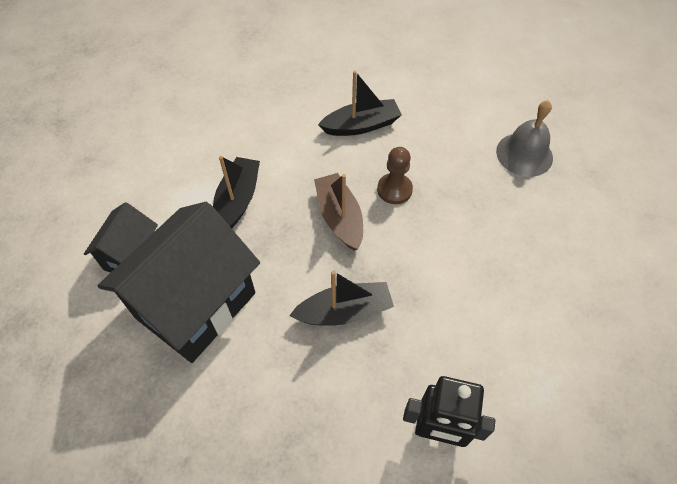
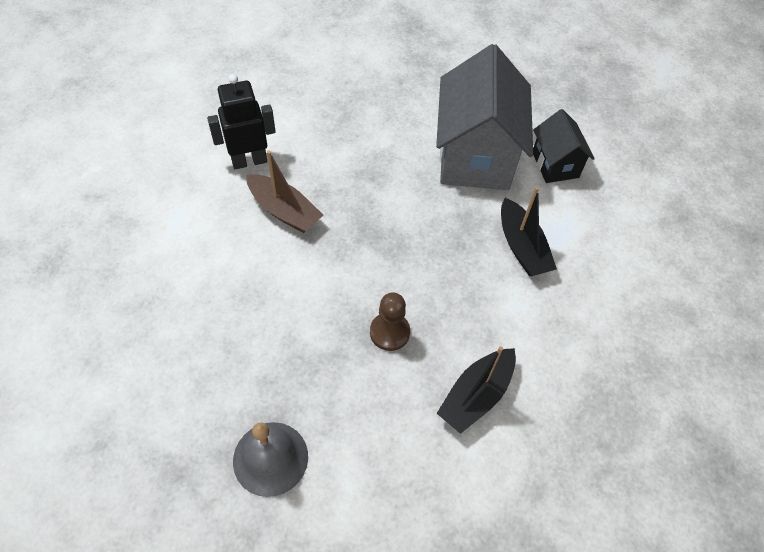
camera: 145 degrees right, 0 degrees up
black house [98,202,260,363] -> grey house [436,44,533,190]
black boat [289,271,394,326] -> none
brown boat [314,173,363,251] -> brown boat moved to [246,150,323,233]

